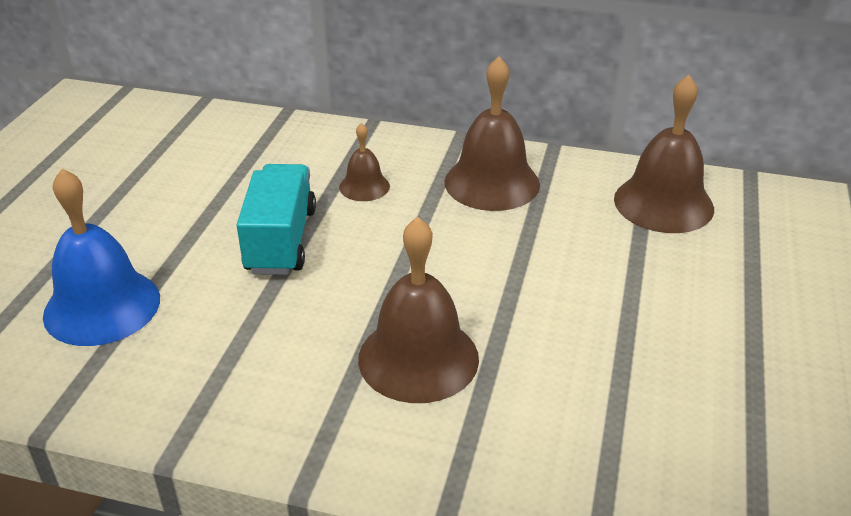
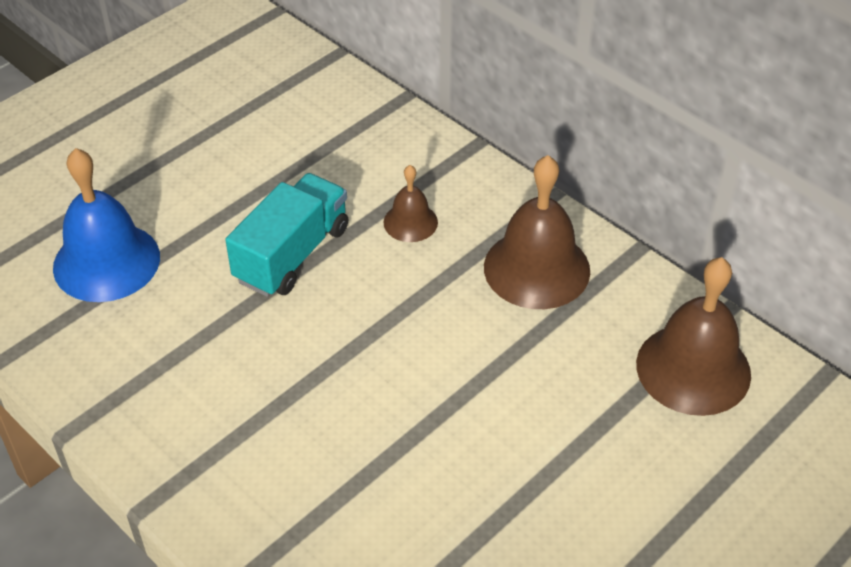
camera: 30 degrees right, 10 degrees up
brown bell [358,217,479,403] -> none

